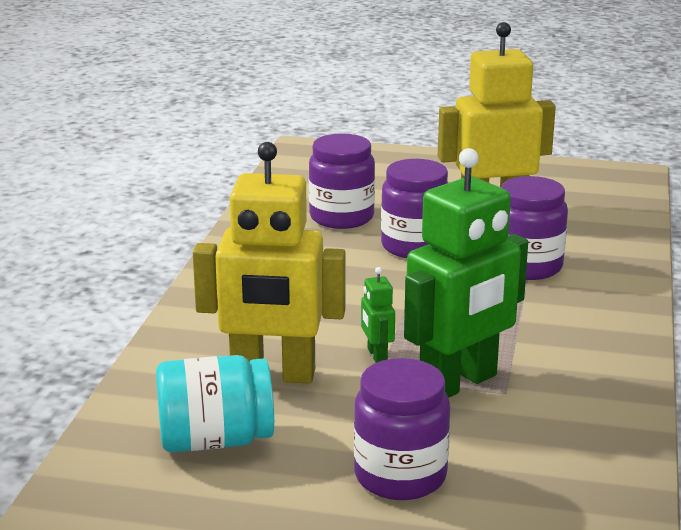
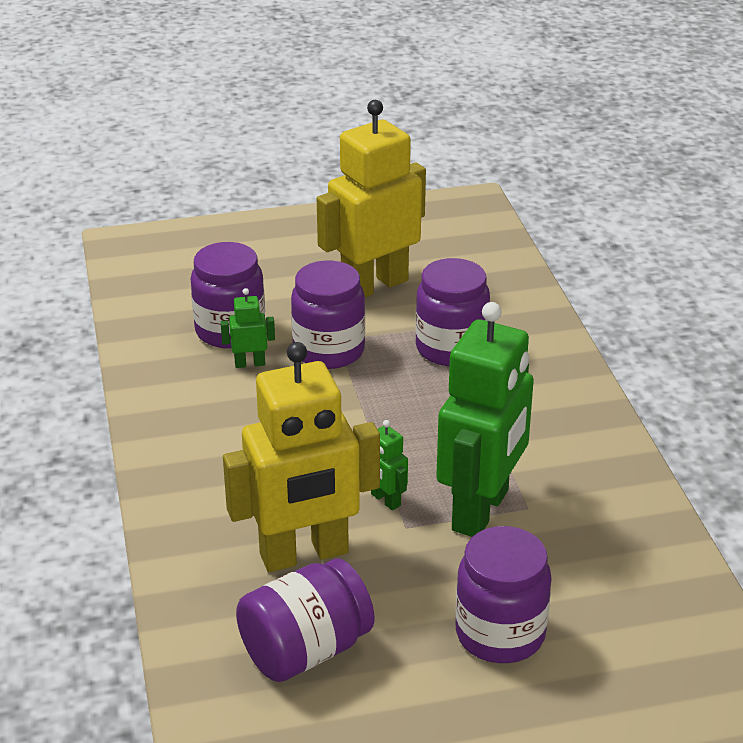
camera: 25 degrees left, 10 degrees up
turquoise jar [156,355,274,452] -> purple jar [236,558,374,682]
none -> green robot [221,288,275,368]

